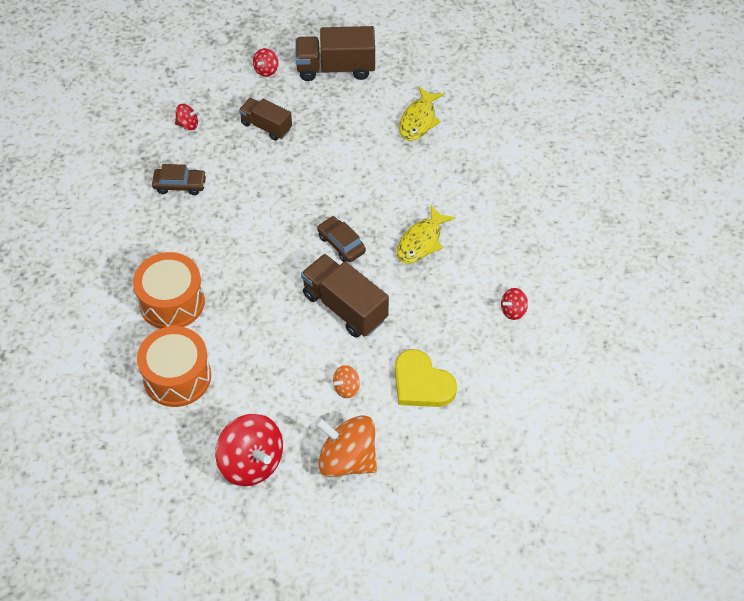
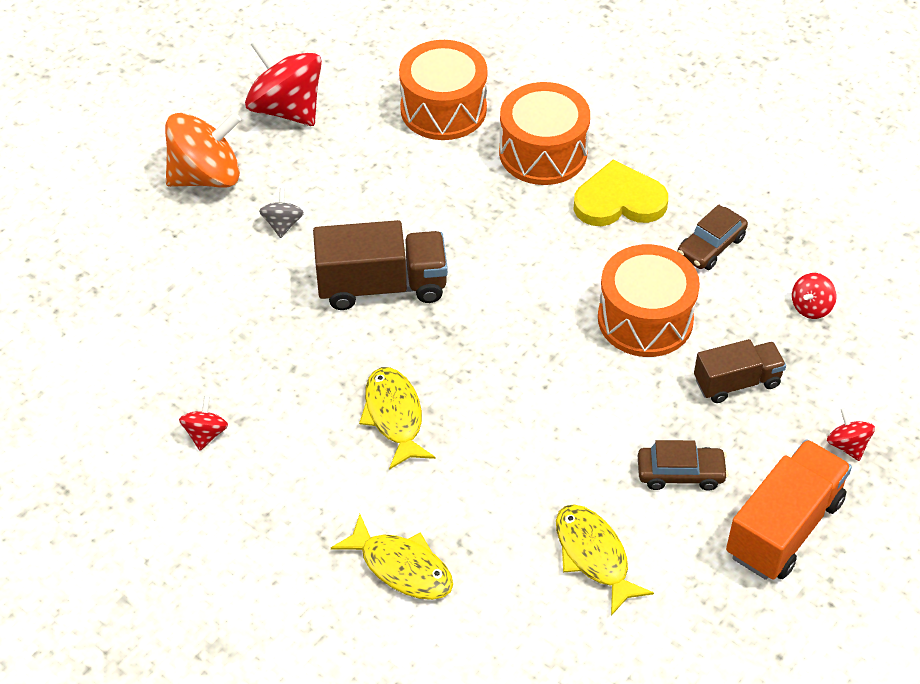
camera: 130 degrees right, 5 degrees down
red spinning top [215,414,283,486] -> red spinning top turned 45 degrees clockwise [245,39,322,126]
brown truck [295,26,375,81] -> orange truck [726,439,852,580]
brown car [317,216,366,262] -> brown car moved to [638,440,728,491]
orange spinning top [333,365,360,398] -> grey spinning top [259,188,304,238]
yellow heart [395,349,457,407] -> yellow heart moved to [573,160,668,226]
none -> yellow fish [331,514,453,600]
none -> orange drum [598,244,700,357]

